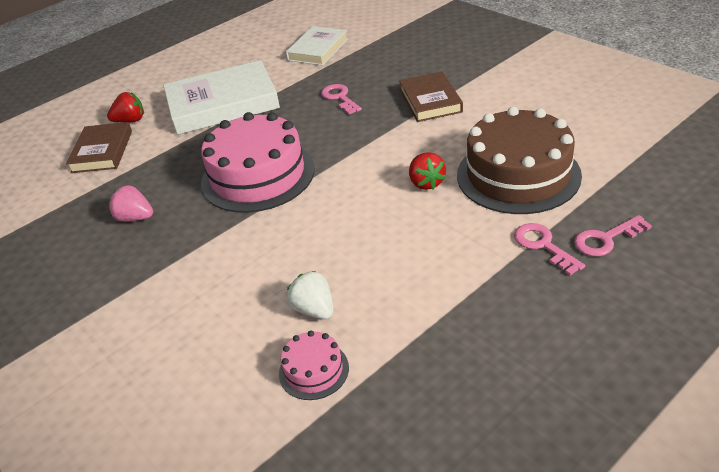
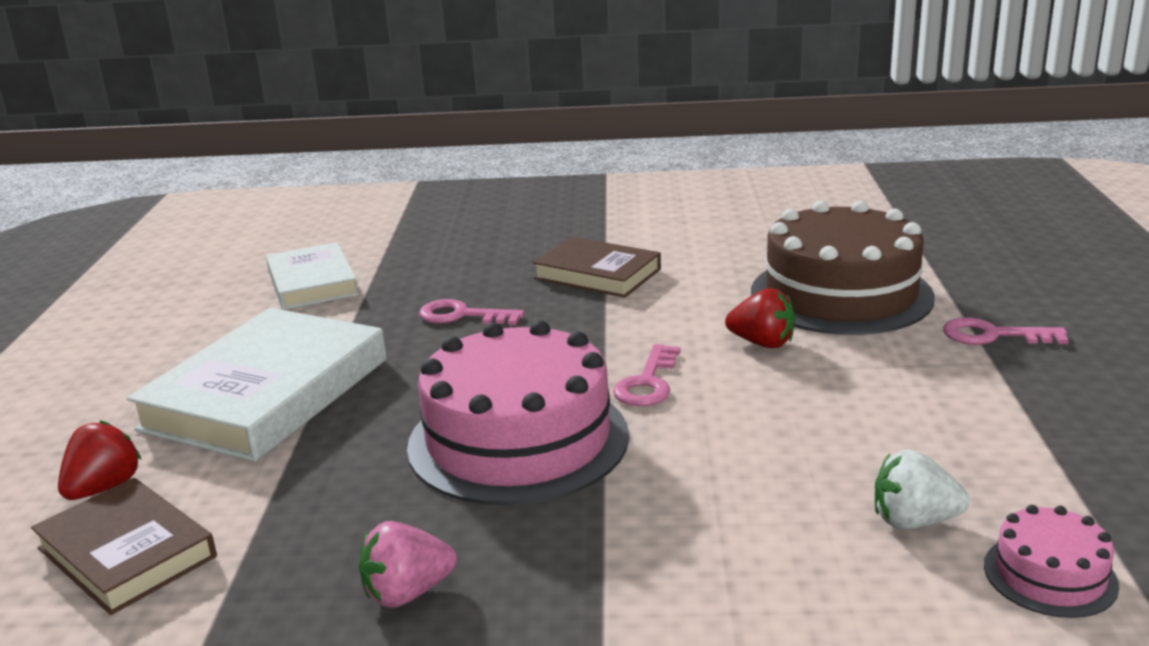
camera: 50 degrees left, 15 degrees down
pink key [574,215,652,257] -> pink key moved to [613,344,680,406]

